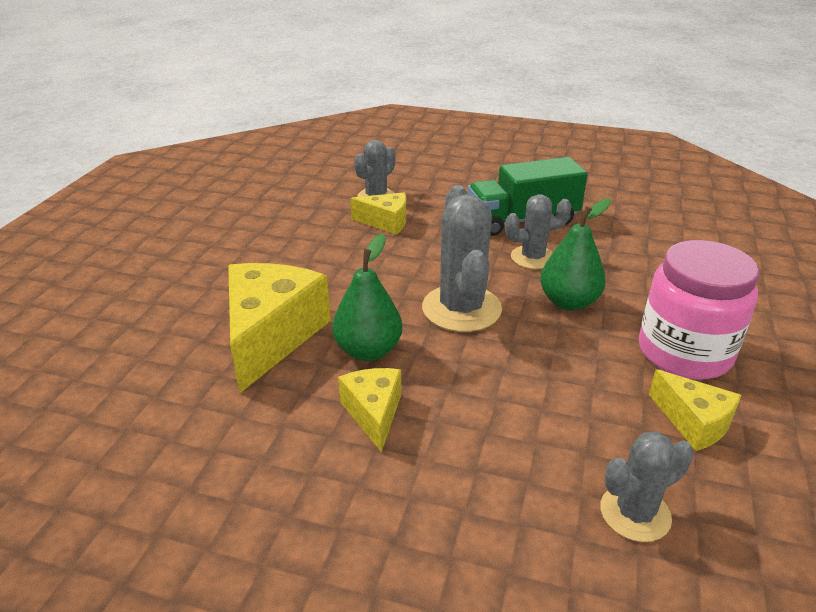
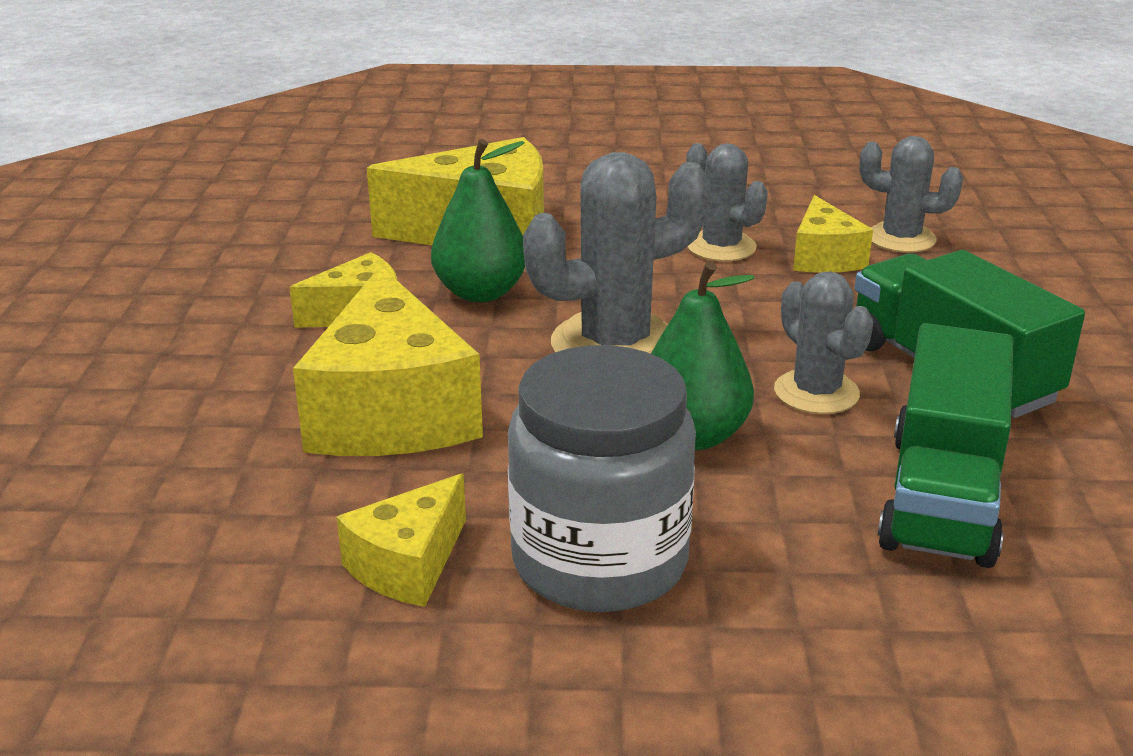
camera: 75 degrees right, 5 degrees down
grey cactus [600,432,694,542] -> grey cactus moved to [686,143,768,261]
pink jar [639,240,759,380] -> grey jar [508,345,696,612]
none -> yellow cheese [293,266,483,456]
none -> green truck [878,323,1013,568]

